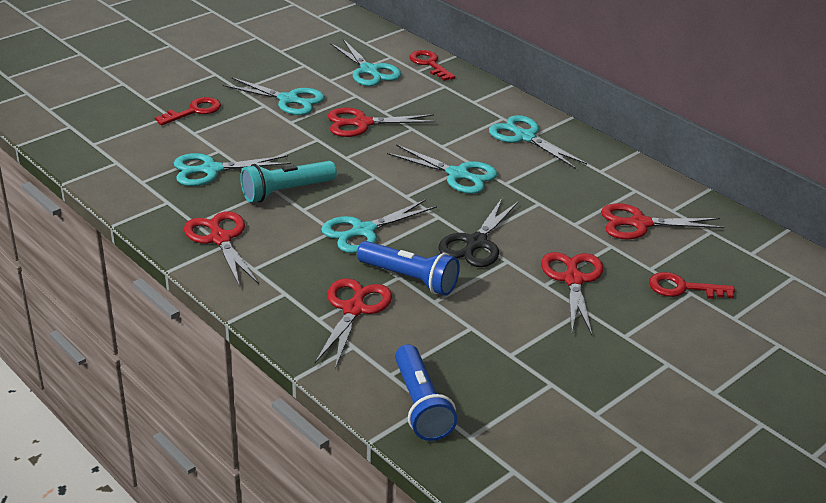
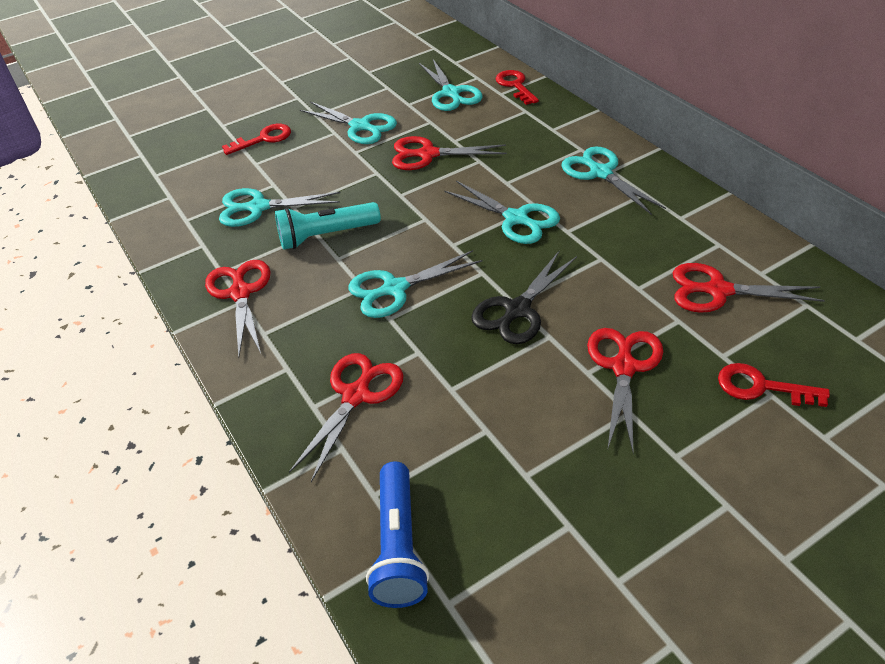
camera: 15 degrees right, 10 degrees up
blue flashlight [357,241,460,296] -> none

